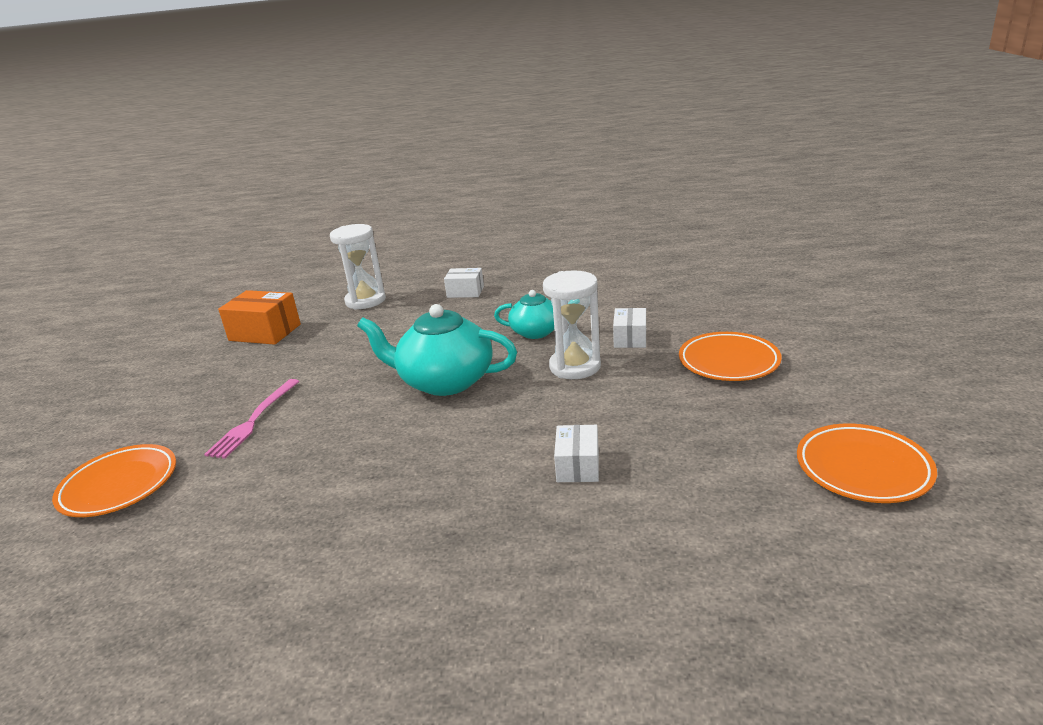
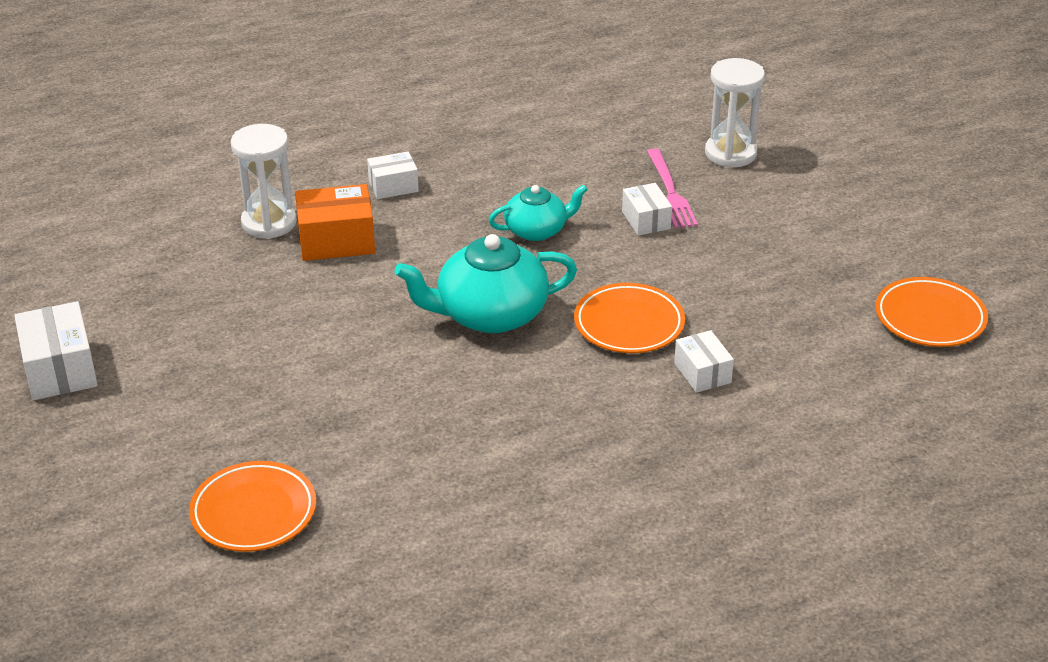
camera: 30 degrees left, 10 degrees up
pink fork [204,379,300,459] -> pink fork moved to [647,148,698,228]
orange box [218,290,301,345] -> orange box moved to [295,184,375,261]
white hourglass [543,270,601,379] -> white hourglass moved to [705,58,765,168]
orange plate [679,332,782,381] -> orange plate moved to [574,283,685,353]
none -> white box [14,301,98,400]

